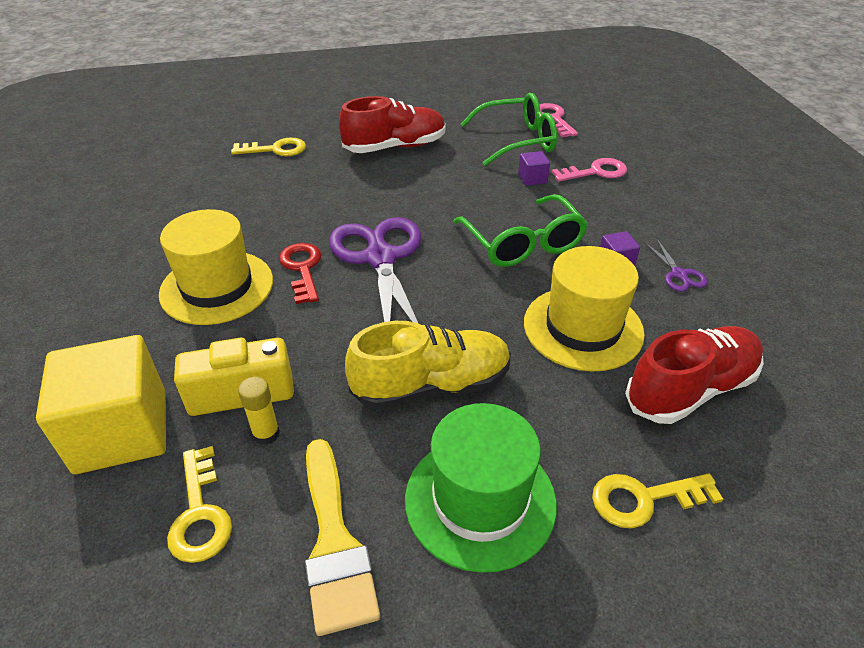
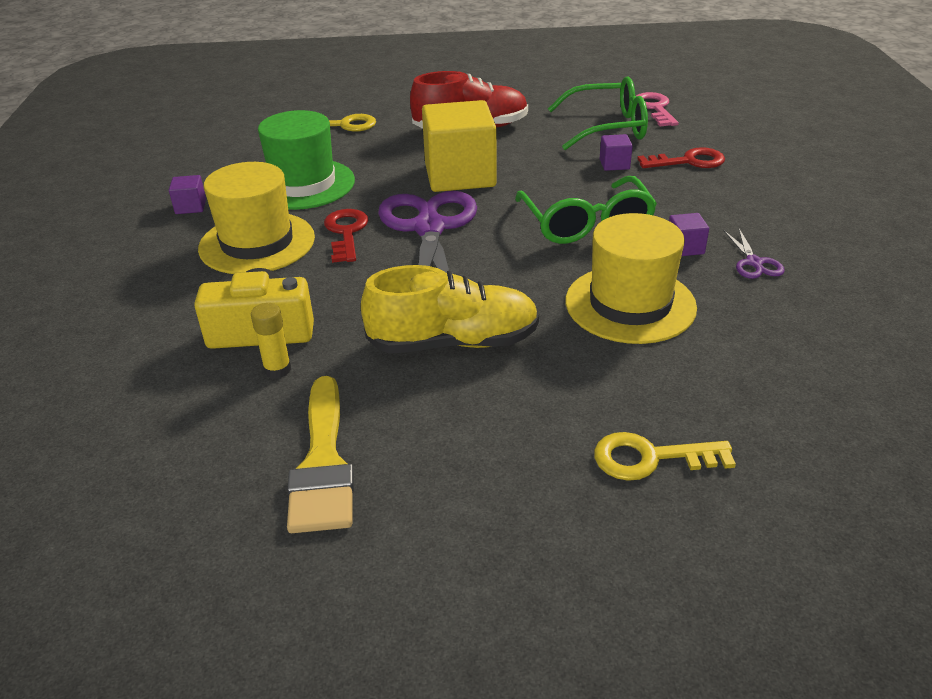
camera: 10 degrees right, 5 degrees down
yellow cube [36,335,166,474] -> yellow cube moved to [422,100,497,192]
yellow key [167,446,232,563] -> none
green hat [405,403,557,573] -> green hat moved to [258,110,355,210]
pink key [551,158,627,182] -> red key [637,147,725,168]
red shoe [625,326,764,424] -> none
none -> purple cube [169,175,206,214]

